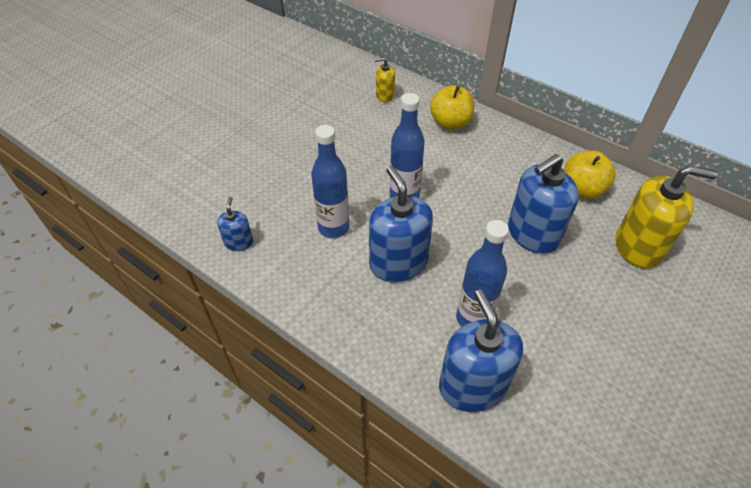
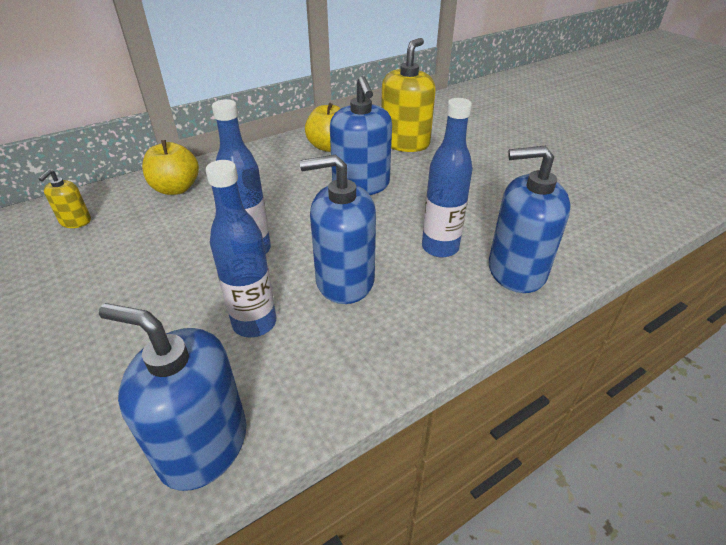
camera: 70 degrees left, 10 degrees down
blue soap dispenser [217,197,253,251] -> blue soap dispenser [99,303,246,491], size x2.00

